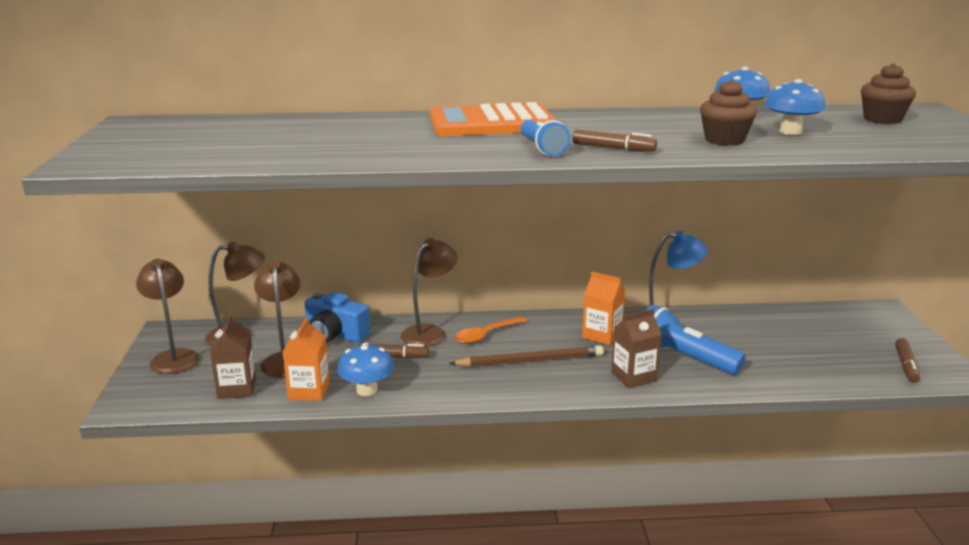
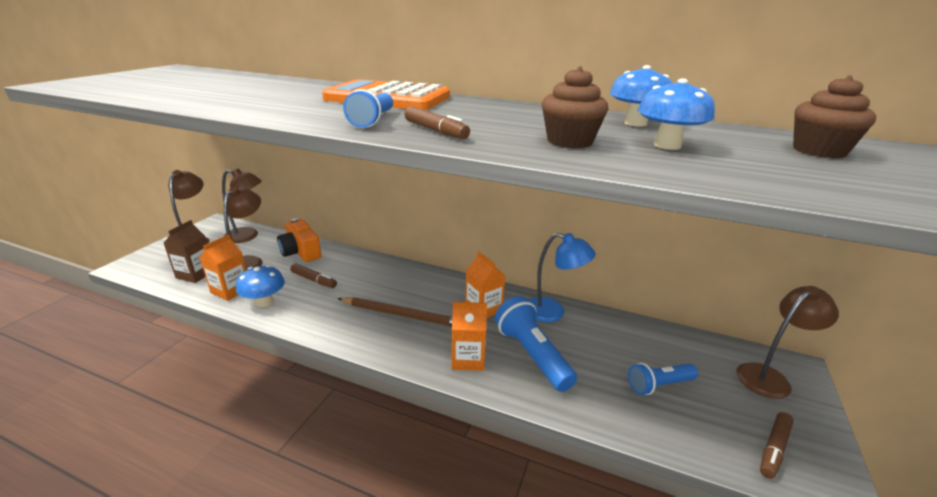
camera: 25 degrees right, 5 degrees up
blue camera [305,292,370,343] -> orange camera [277,218,321,262]
brown lamp [401,238,457,347] -> brown lamp moved to [736,286,839,399]
orange spoon [454,316,527,344] -> none
brown carton [611,309,662,388] -> orange carton [451,302,487,371]
none -> blue flashlight [628,363,698,395]

